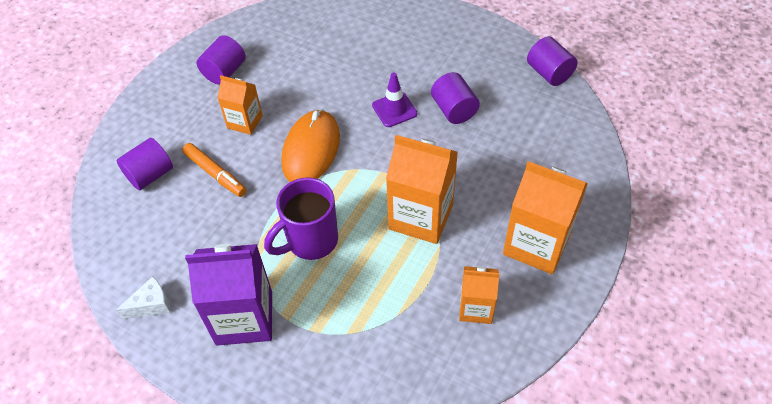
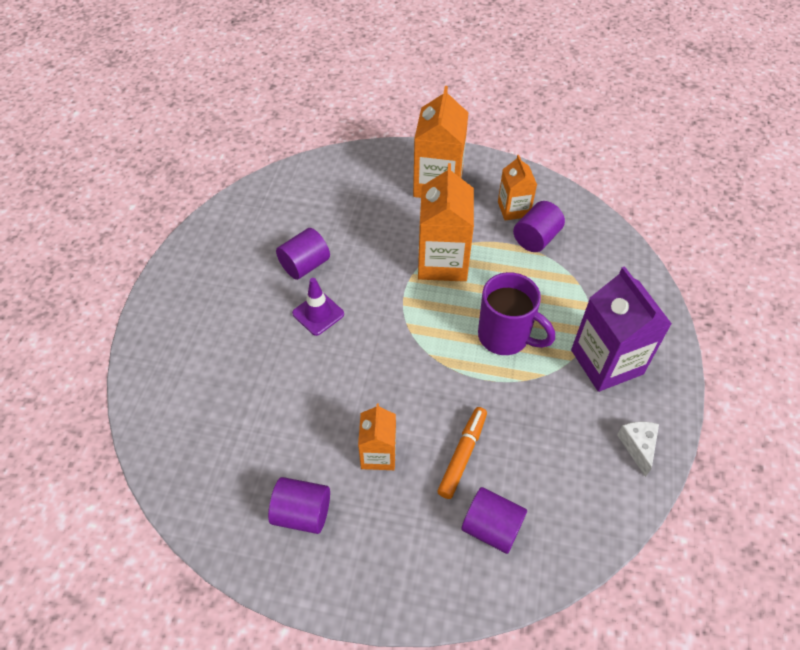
camera: 110 degrees left, 0 degrees up
white cheese [116,276,170,319] -> white cheese turned 45 degrees clockwise [617,422,659,477]
orange mouse [281,109,340,182] -> none
purple cylinder [527,36,577,86] -> purple cylinder moved to [513,201,565,252]

